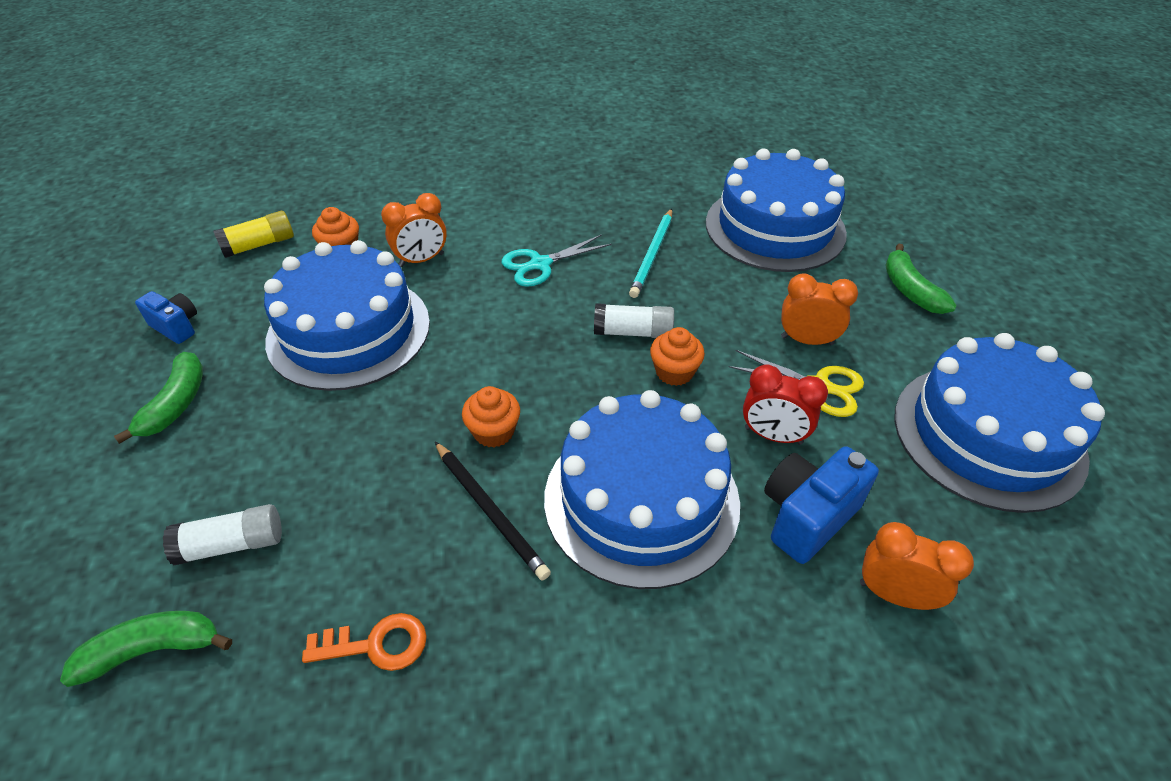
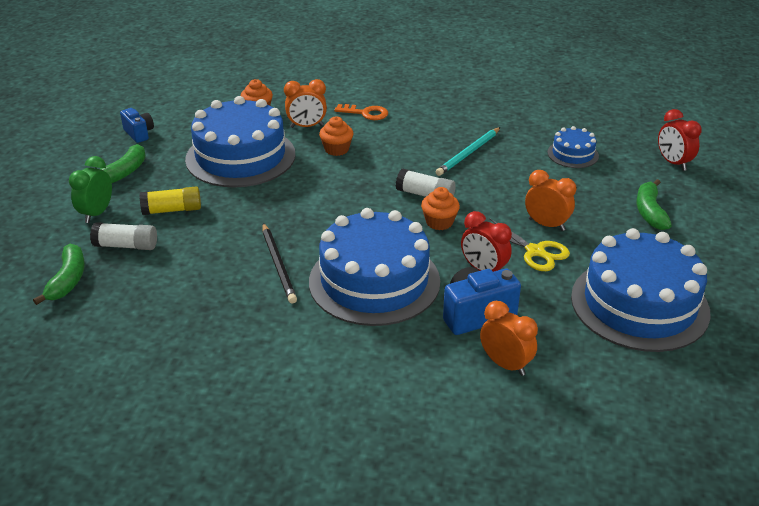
camera: 20 degrees right, 10 degrees down
green banana [60,611,232,687] -> green banana turned 90 degrees clockwise [33,244,85,305]
yellow glue stick [213,211,294,258] -> yellow glue stick moved to [140,186,201,215]
orange key [302,613,427,671] -> orange key moved to [334,104,388,120]
orange cupcake [462,386,520,447] -> orange cupcake moved to [319,117,354,156]
turquoise scissors [502,234,612,287] -> none
blue cake [706,149,847,272] -> blue cake [547,126,599,168], size x0.47
none -> green clock [69,156,112,223]
none -> red clock [658,109,702,171]

